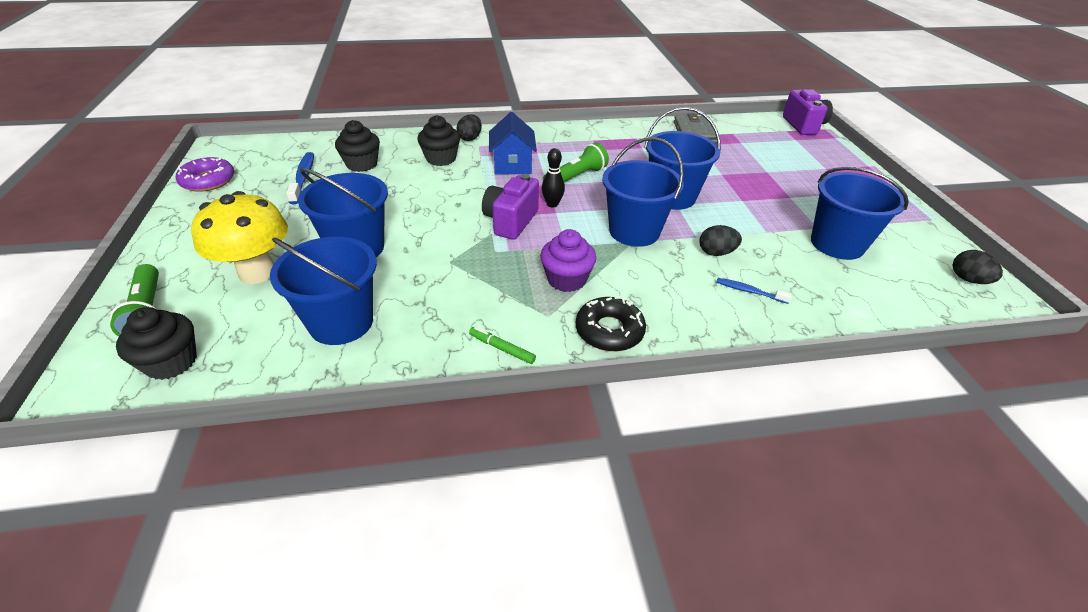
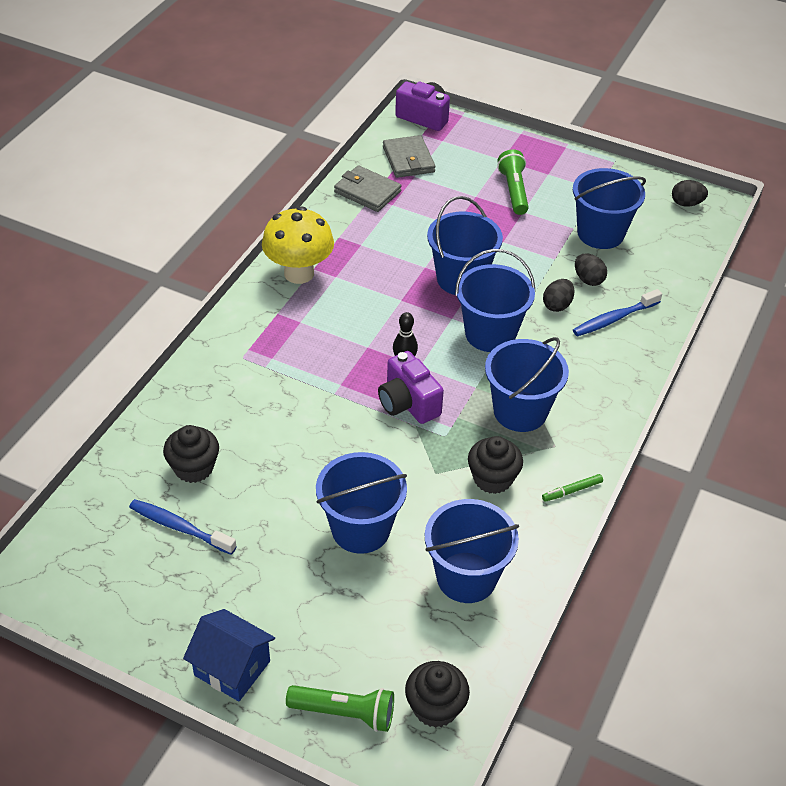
camera: 55 degrees left, 5 degrees up
purple donut [176,157,234,192] -> none
yellow mushroom [191,191,288,284] -> yellow mushroom moved to [262,206,334,284]
black cupcake [418,115,460,166] -> black cupcake moved to [468,436,523,494]
black egg [457,114,482,141] -> black egg moved to [575,253,607,286]
blue house [489,112,537,175] -> blue house moved to [183,609,275,701]
purple cupcake [540,229,596,292] -> blue bucket [485,337,569,432]
green flashlight [543,142,609,182] -> green flashlight moved to [497,149,529,215]
black donut [576,296,646,352] -> none
blue toothbrush [716,278,792,304] -> blue toothbrush [573,289,662,336], size x1.64
none -> grey wallet [383,135,435,178]

